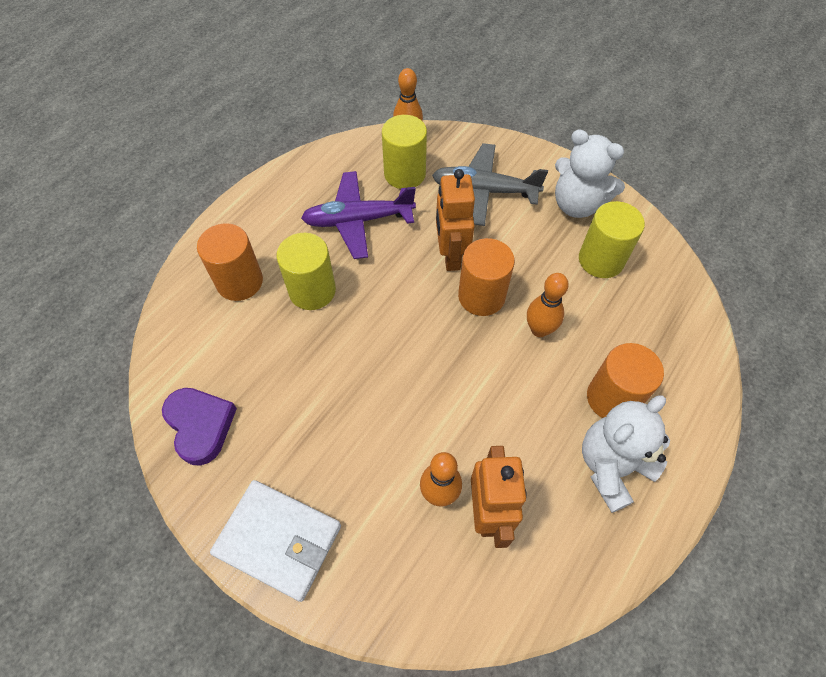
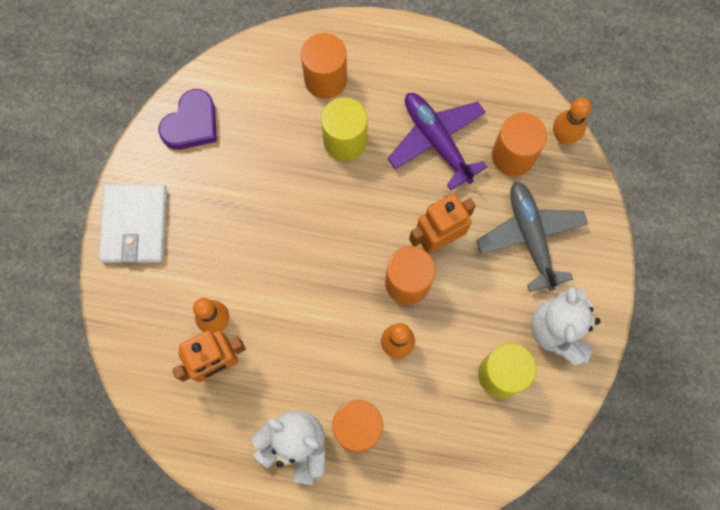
camera: 65 degrees right, 15 degrees up
yellow cylinder [382,115,427,189] -> orange cylinder [492,113,547,176]

